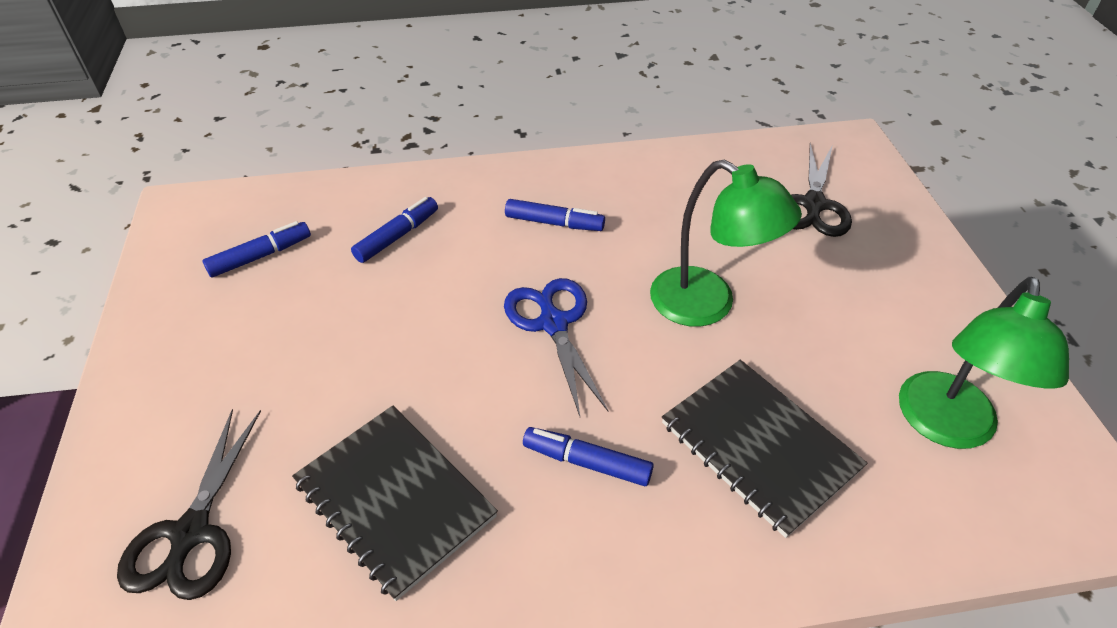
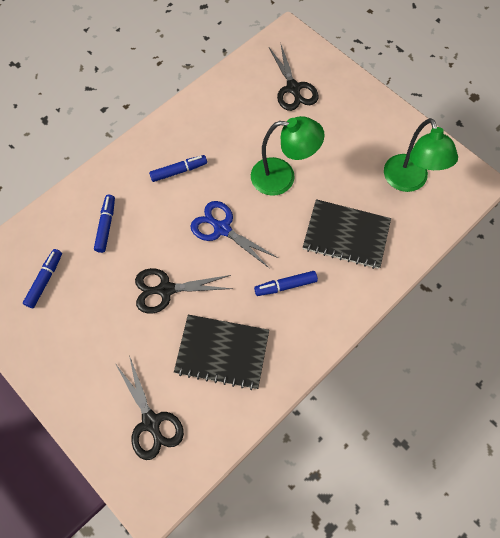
camera: 35 degrees left, 20 degrees up
none -> black scissors [135,268,233,314]

